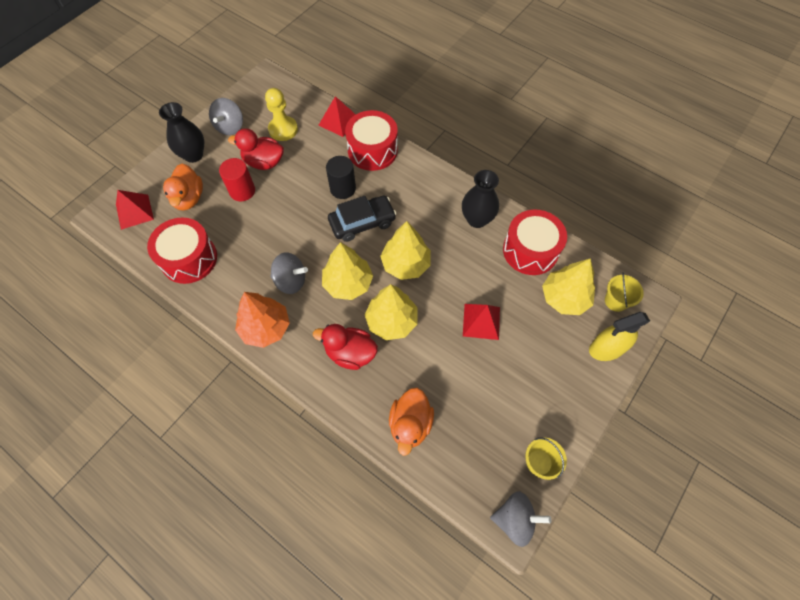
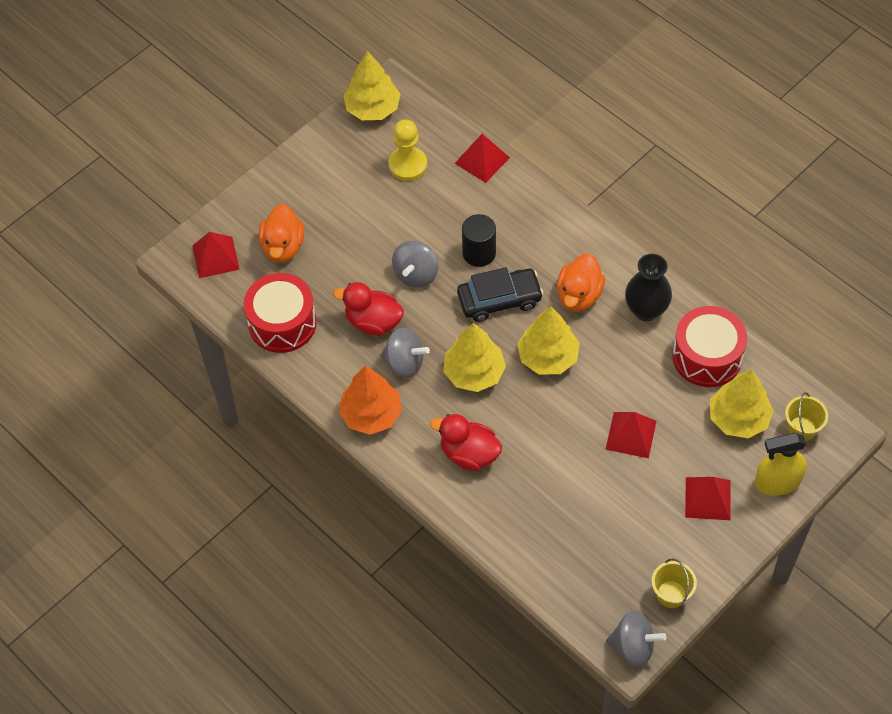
camera: 10 degrees right, 5 degrees down
black vase [159,102,204,163] -> none
grey spinning top [209,98,243,135] -> grey spinning top moved to [392,241,438,287]
red cylinder [219,158,255,201] -> none
red duck [228,128,284,170] -> red duck moved to [333,282,404,335]
red drum [345,110,398,171] -> none
yellow tree [365,284,418,340] -> yellow tree moved to [343,51,400,120]
orange duck [389,388,434,456] -> orange duck moved to [557,253,605,312]
none -> red pyramid [685,477,730,520]

